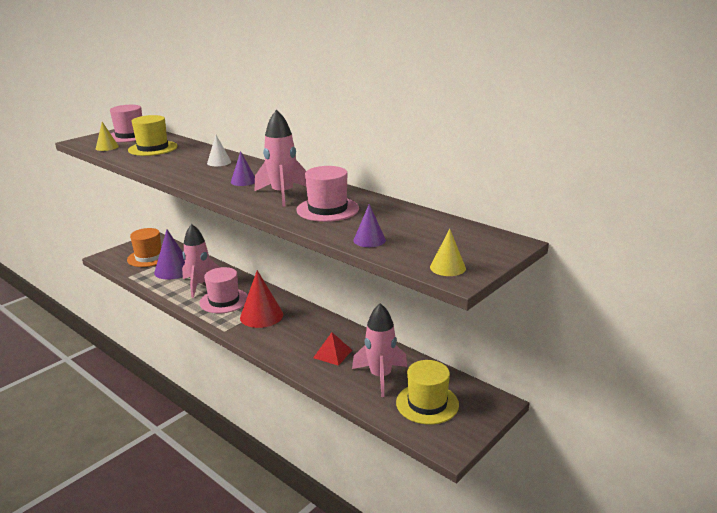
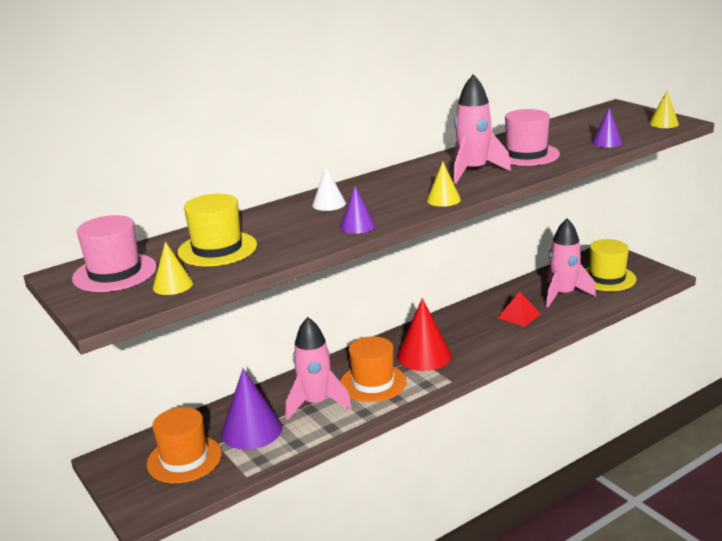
camera: 75 degrees left, 0 degrees up
pink hat [199,267,248,313] -> orange hat [340,336,407,402]
purple cone [231,151,255,186] -> purple cone moved to [340,186,376,234]
none -> yellow cone [427,162,461,207]

